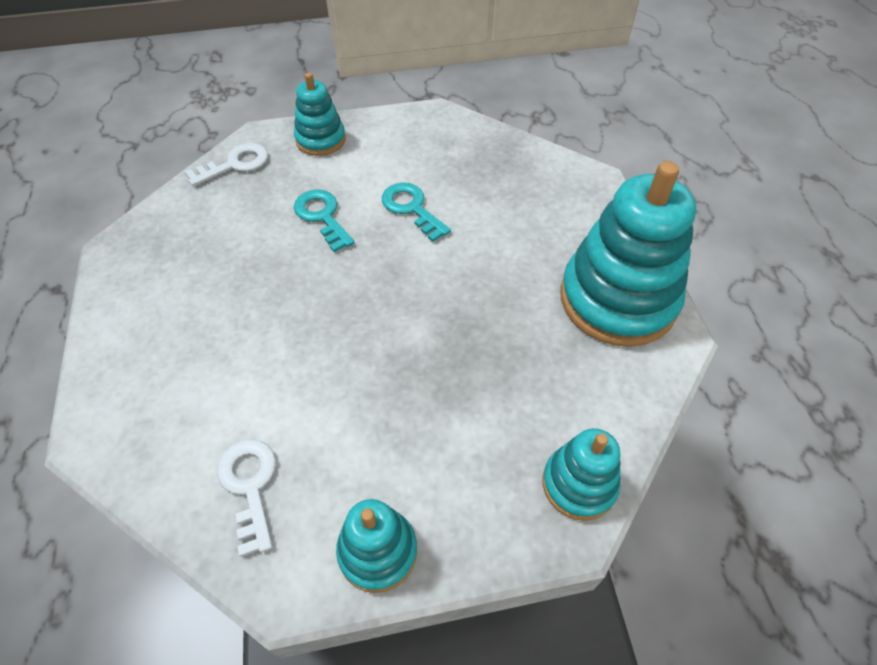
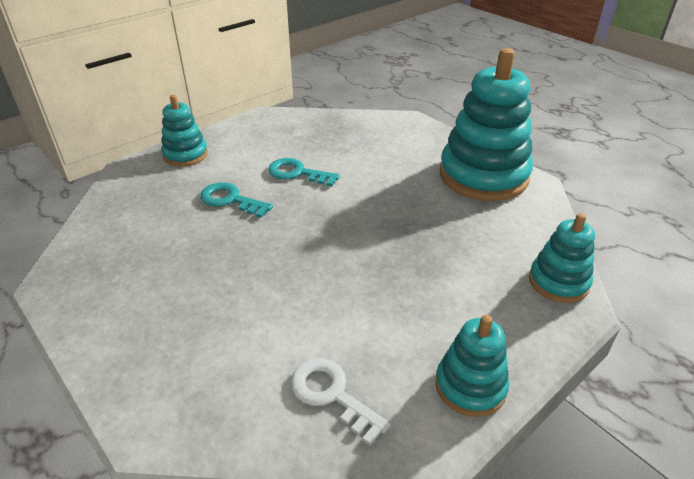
camera: 30 degrees left, 15 degrees down
white key [185,143,268,186] -> none

